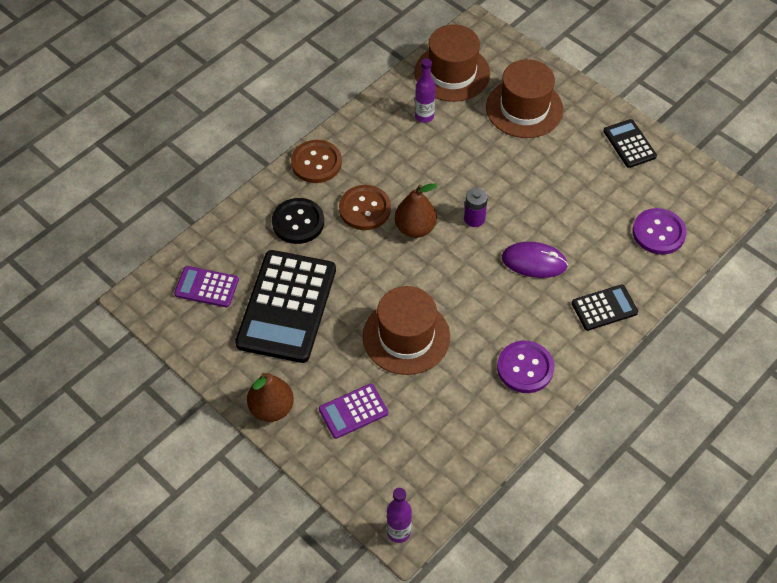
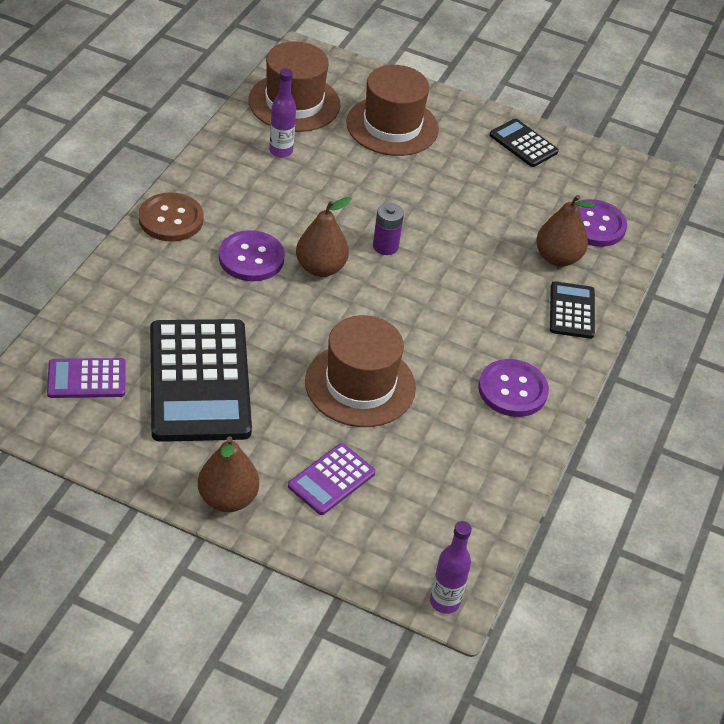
camera: 25 degrees left, 10 degrees down
black button [272,198,324,244] -> none
brown button [339,185,391,230] -> purple button [219,230,285,281]
purple mouse [502,242,568,278] -> none
black calculator [572,284,638,331] -> black calculator turned 45 degrees counterclockwise [550,281,595,339]
none -> brown pear [536,195,595,267]

